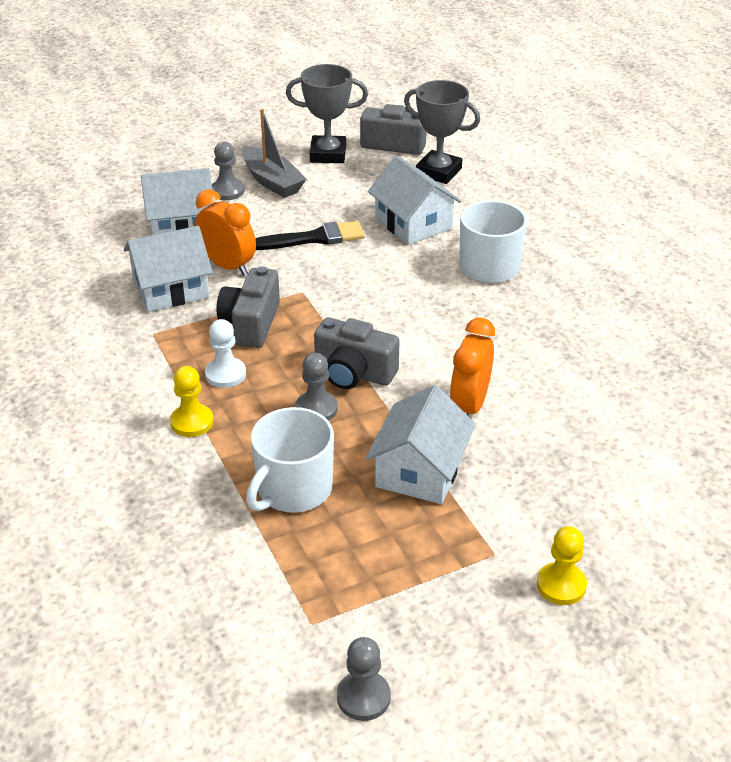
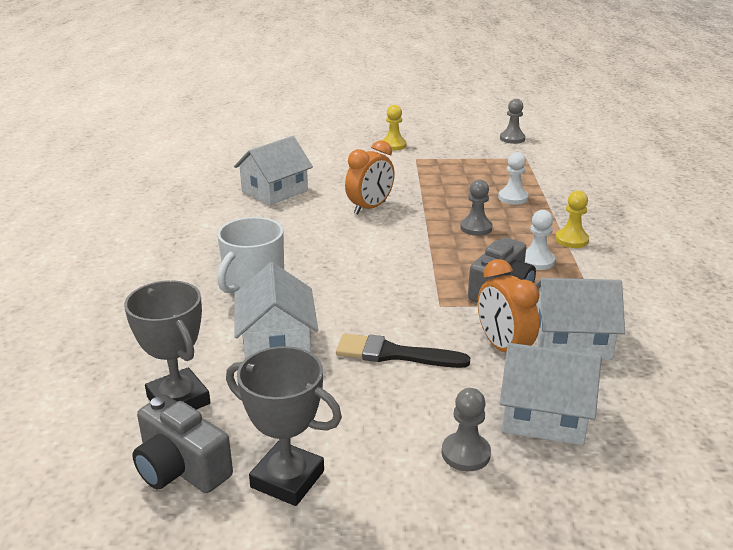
camera: 155 degrees left, 10 degrees down
grey boat [241,109,306,198] -> none
white mug [246,407,334,513] -> white pawn [498,152,528,205]
grey camera [314,317,399,389] -> none
white house [365,385,476,504] -> white house moved to [234,136,313,205]

